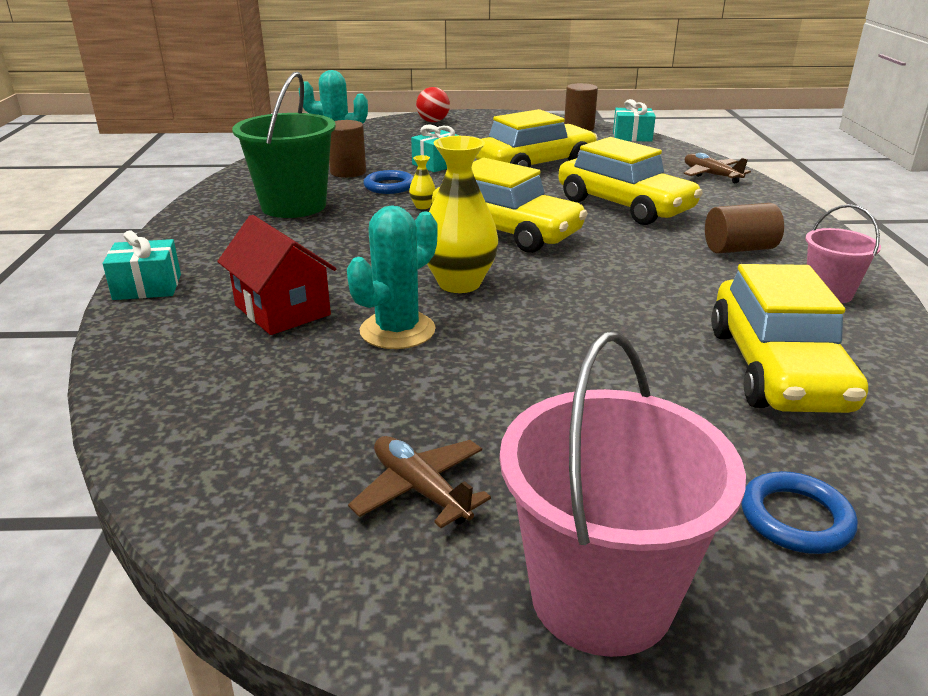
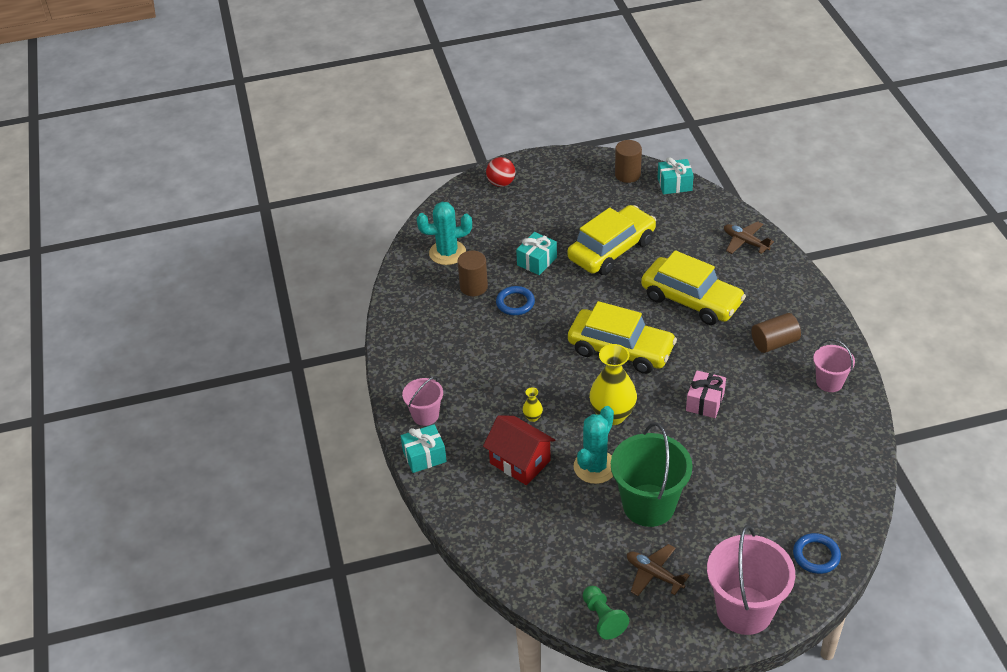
camera: 10 degrees left, 15 degrees up
green bucket [232,72,336,218] -> green bucket moved to [611,422,692,527]
yellow vase [409,155,436,209] -> yellow vase moved to [522,387,543,422]
yellow car [711,264,868,413] -> none
none -> pink bucket [402,377,443,426]
none -> green pawn [583,586,629,640]
none -> pink gift [686,370,726,418]

